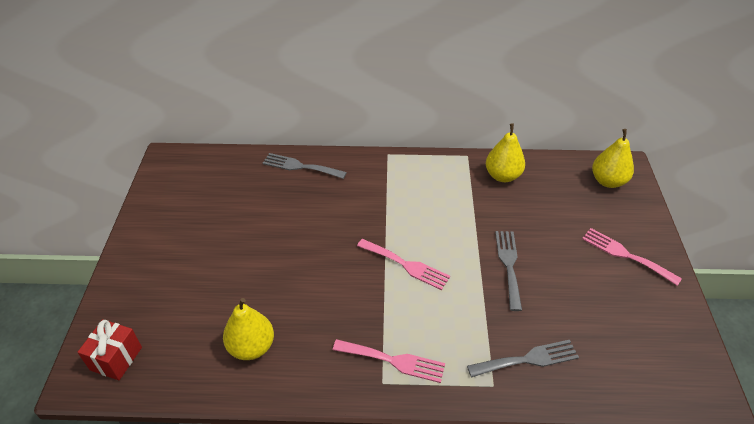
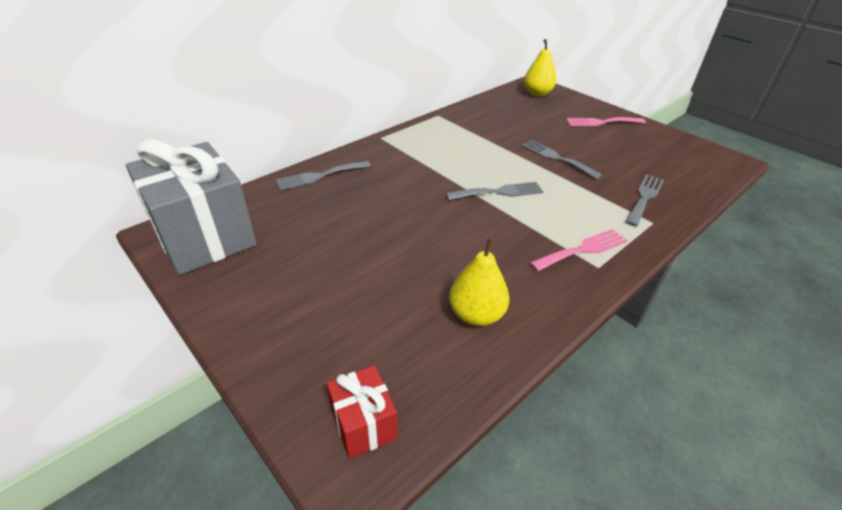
camera: 45 degrees left, 5 degrees down
pink fork [357,239,450,290] -> grey fork [446,182,543,200]
yellow pear [486,123,525,182] -> none
none -> grey gift [126,139,257,275]

